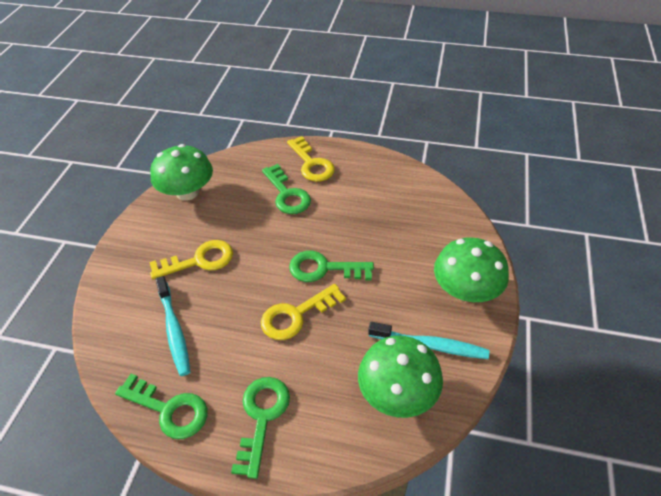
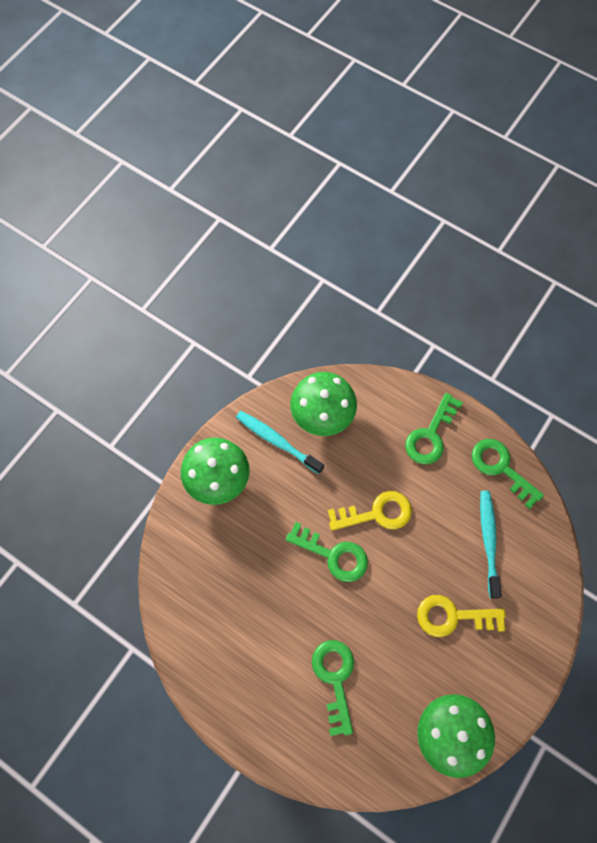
camera: 160 degrees left, 20 degrees up
yellow key [287,136,335,182] -> none

